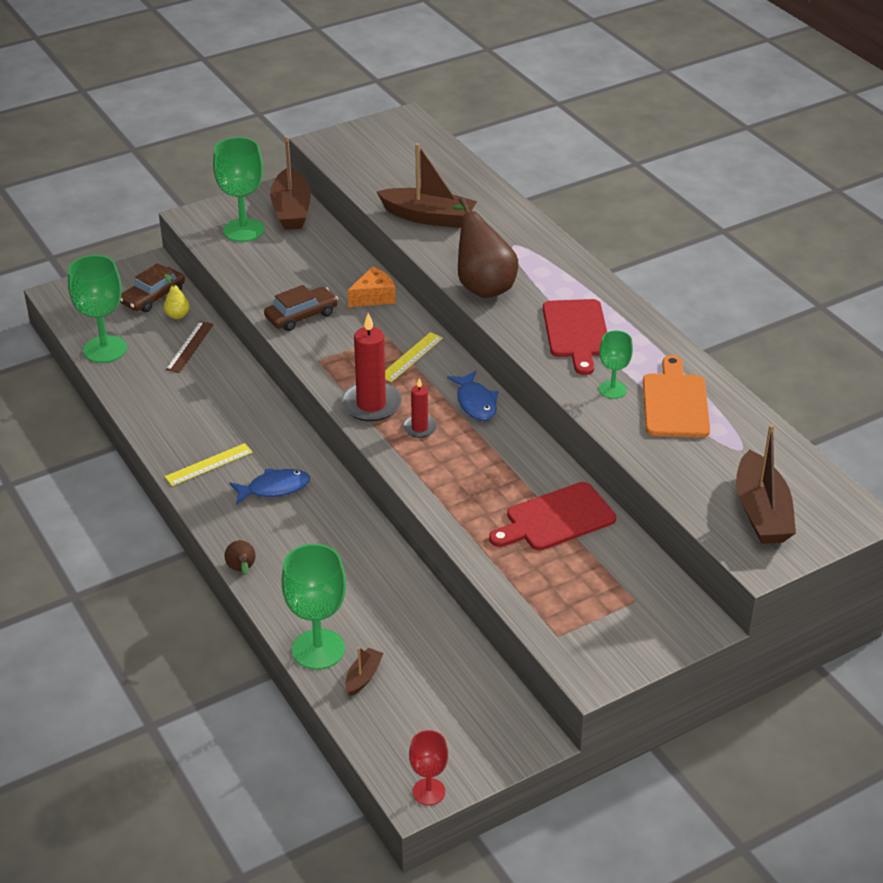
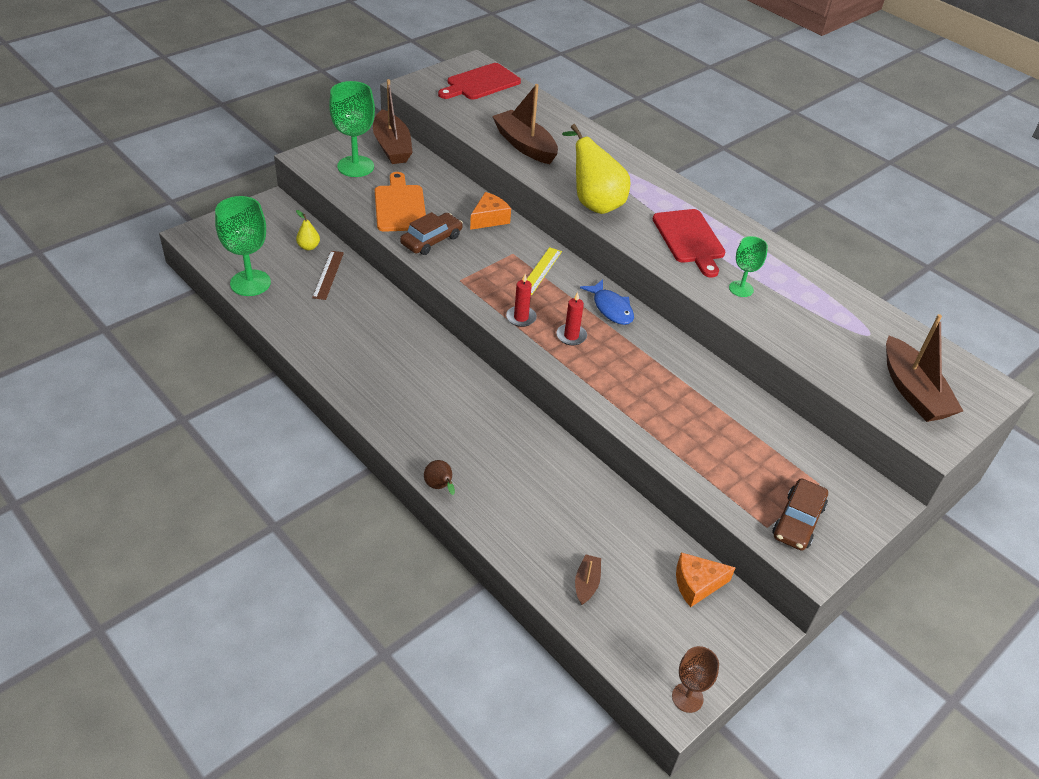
camera: 15 degrees left, 5 degrees up
brown car [120,263,185,312] -> brown car moved to [772,478,828,551]
yellow ruler [165,443,253,486] -> none
blue fish [230,468,310,505] -> none
green goblet [282,544,346,670] -> none
red candle [341,313,402,422] -> red candle [506,274,537,327], size x0.55
brown boat [377,143,477,228] -> brown boat turned 135 degrees counterclockwise [492,84,558,164]
red goblet [409,730,448,805] -> brown goblet [672,646,719,713]
brown pear [453,197,518,298] -> yellow pear [562,124,630,214]
red cutting board [489,482,616,550] -> red cutting board moved to [438,63,521,100]
orange cutting board [643,355,710,438] -> orange cutting board moved to [375,172,426,232]
none -> orange cheese [676,552,736,607]

